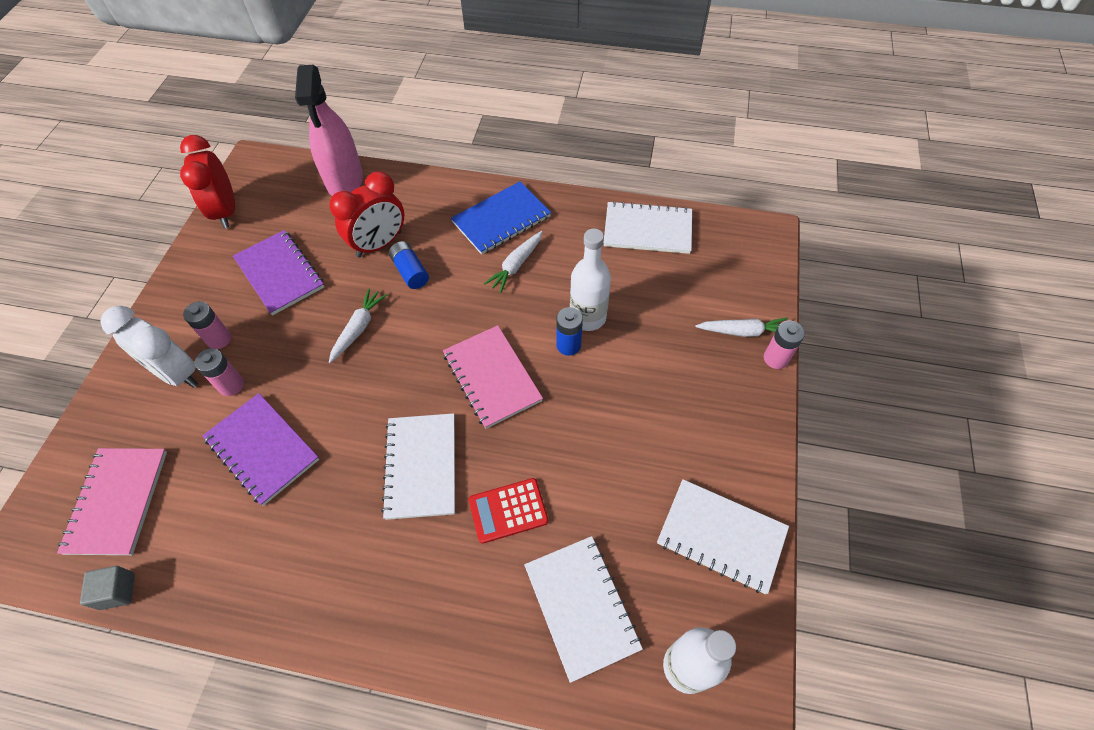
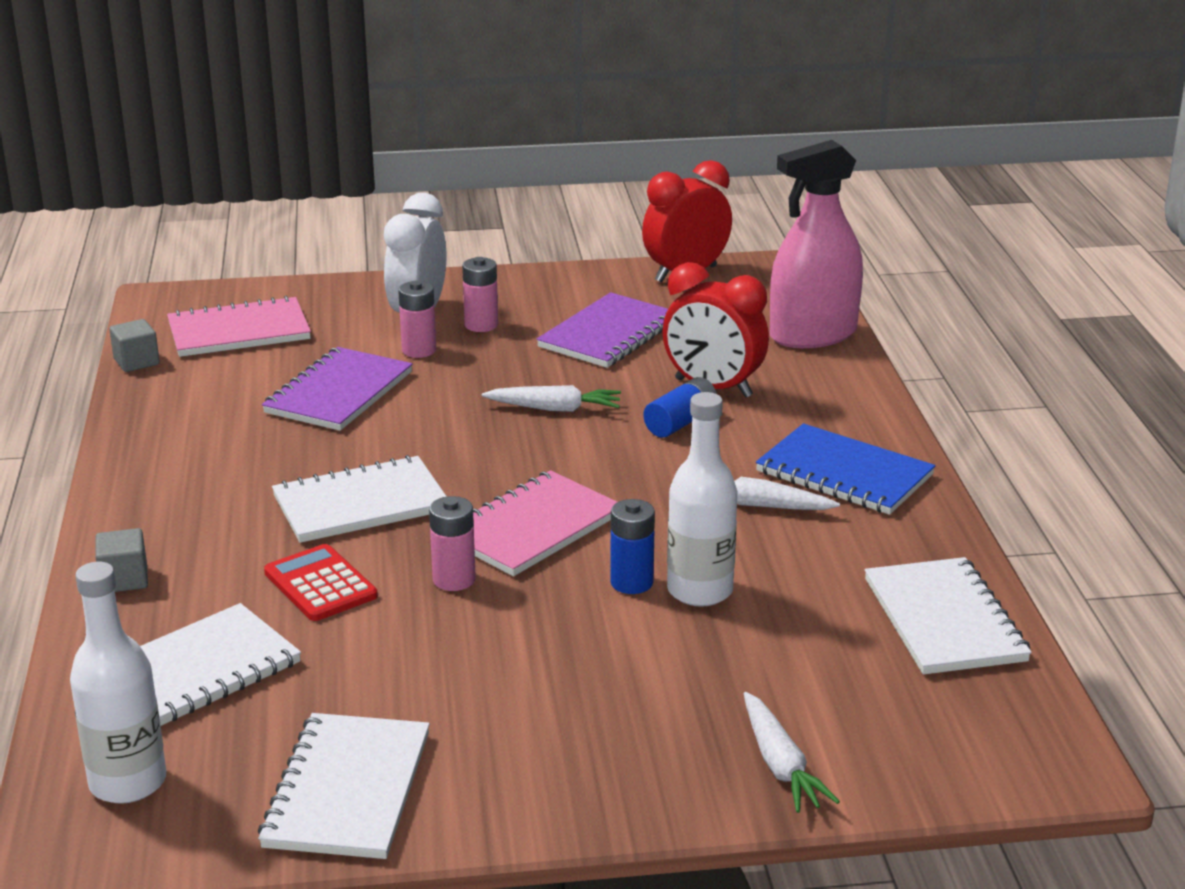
camera: 70 degrees right, 30 degrees down
pink battery [764,321,805,369] -> pink battery moved to [429,496,476,591]
none -> grey cube [95,528,148,592]

